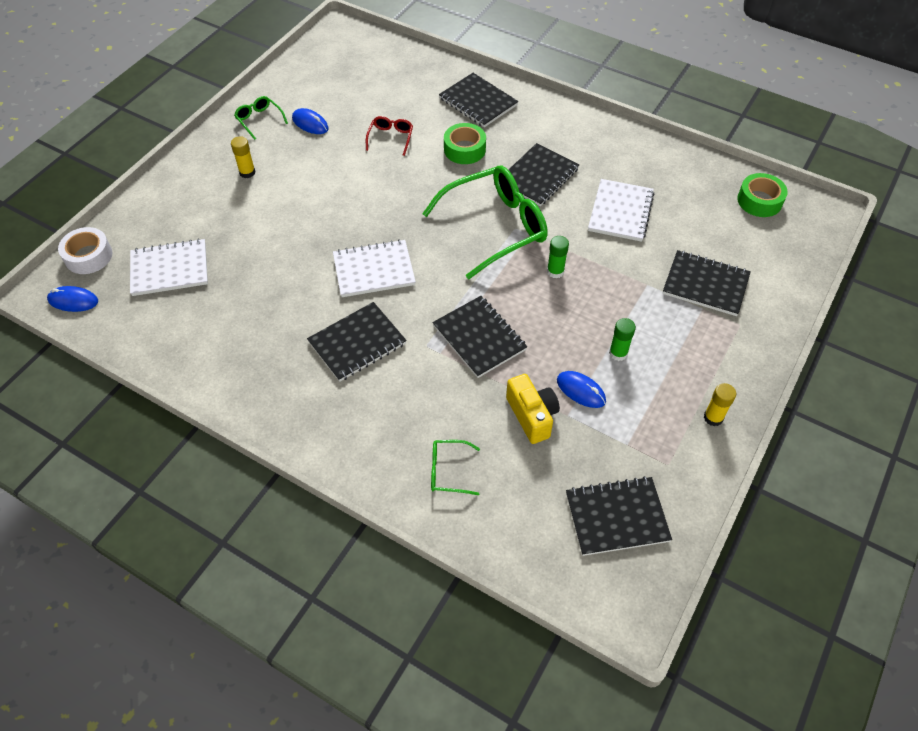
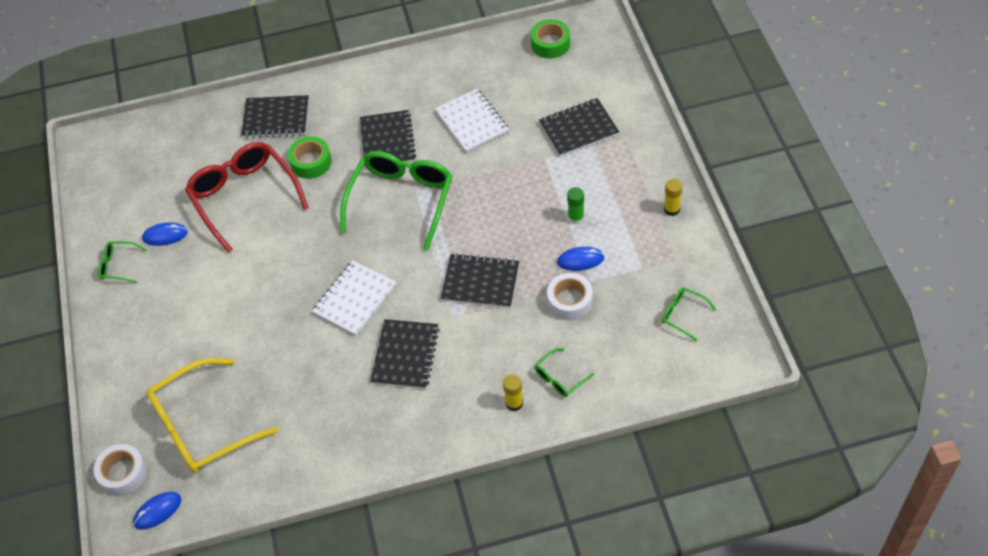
camera: 40 degrees left, 0 degrees up
white notebook [130,239,208,296] -> yellow glasses [147,358,278,473]
yellow glue stick [231,136,256,178] -> yellow glue stick moved to [503,374,523,411]
red glasses [366,116,413,156] -> red glasses [185,142,309,253], size x2.27
yellow camera [506,374,560,444] -> white tape [547,273,593,320]
green glue stick [547,236,569,279] -> none
black notebook [566,476,672,556] -> green glasses [662,287,717,341]

